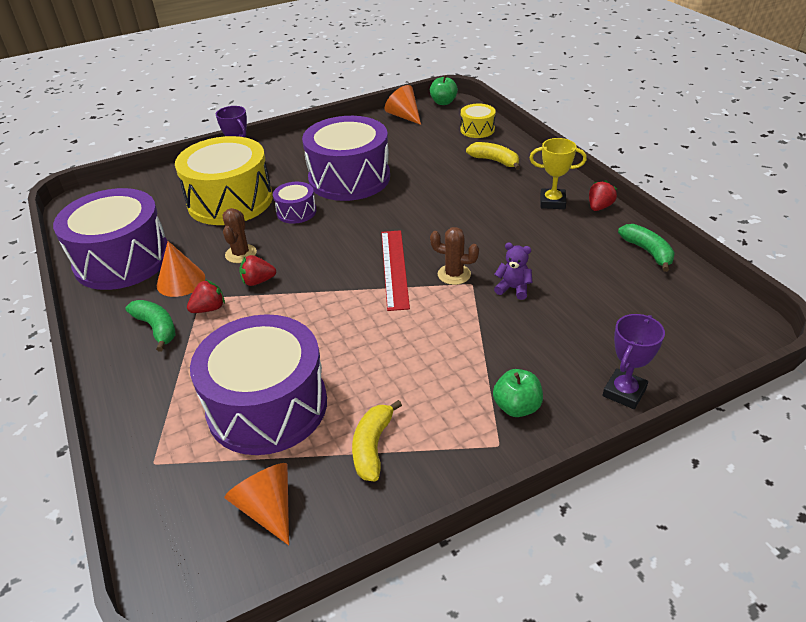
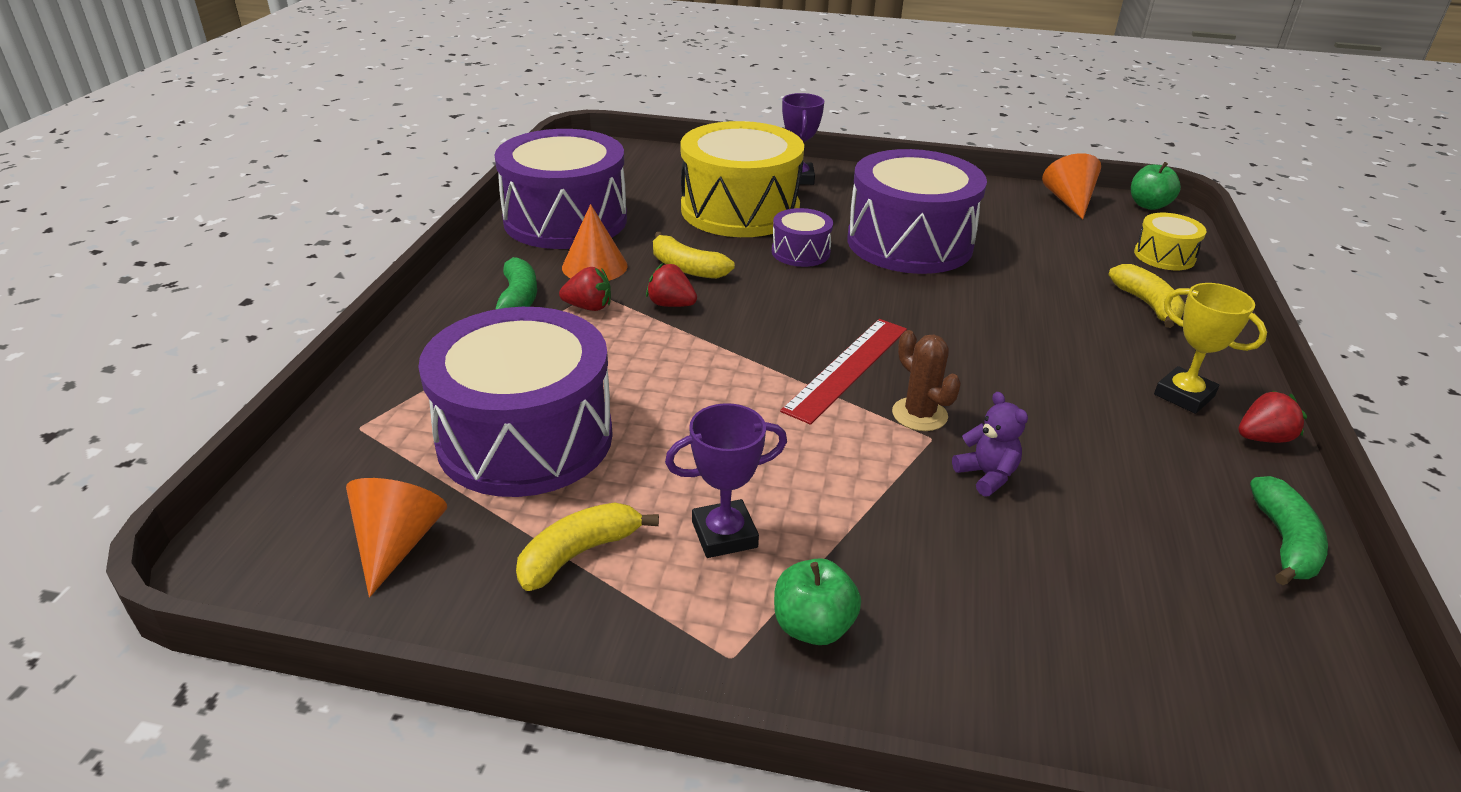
camera: 35 degrees right, 5 degrees down
brown cactus [223,208,257,263] -> yellow banana [653,232,735,279]
purple trophy [603,314,665,409] -> purple trophy moved to [665,403,787,558]

